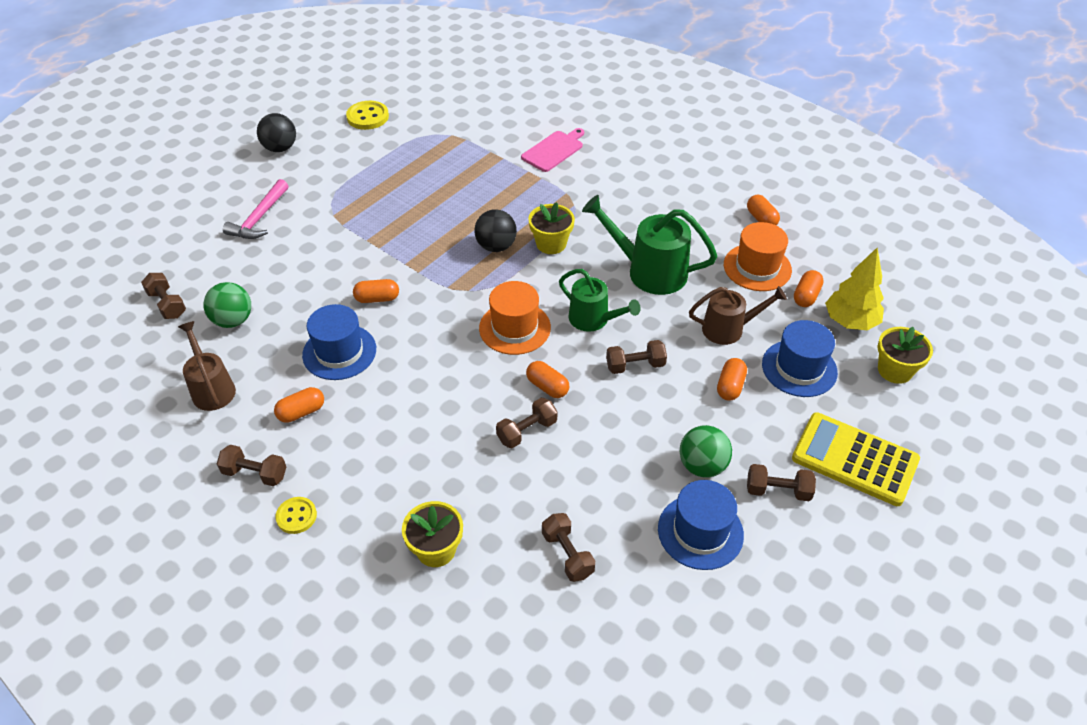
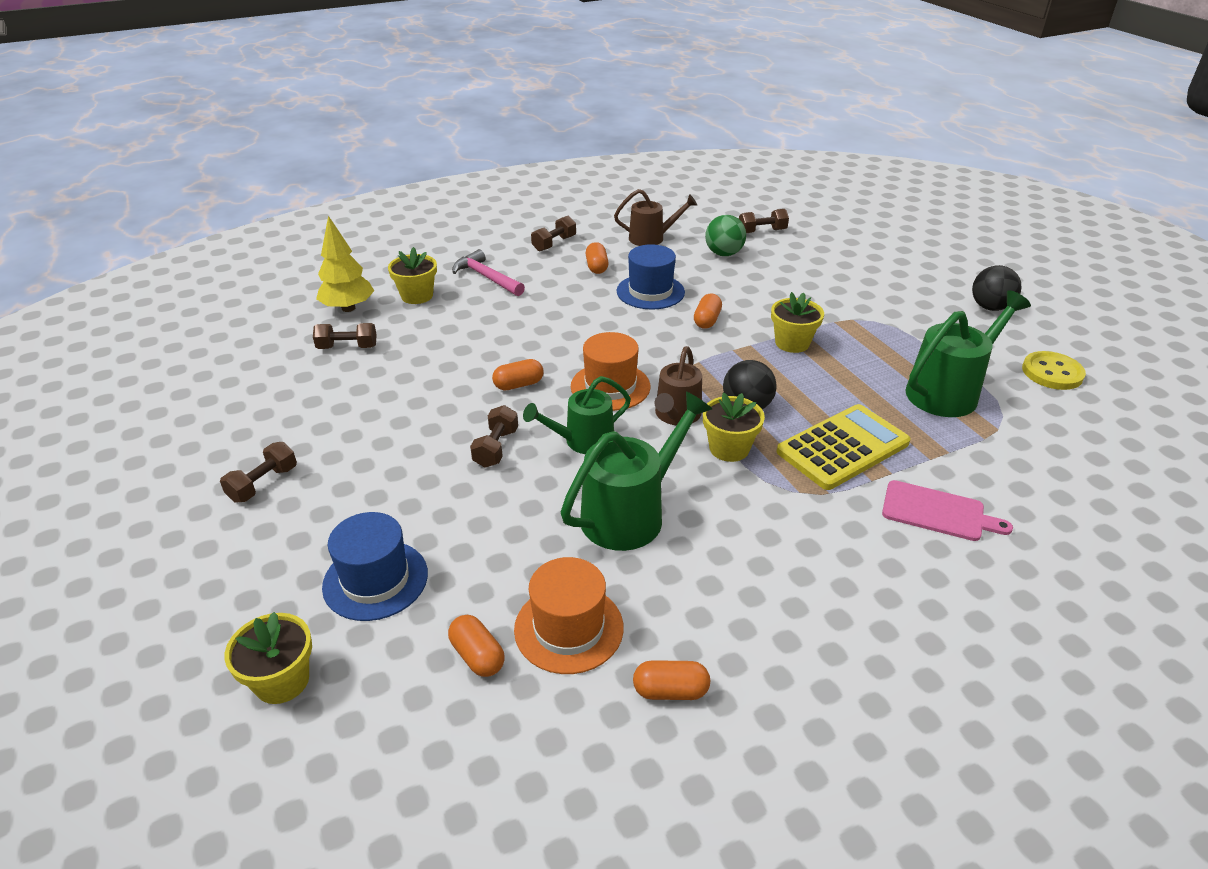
camera: 115 degrees right, 10 degrees down
pink hammer [223,179,289,239] -> pink hammer moved to [452,249,525,296]
yellow button [276,497,317,534] -> none
brown dumbbell [496,398,557,448] -> none
pink cutting board [521,128,584,172] -> pink cutting board turned 45 degrees counterclockwise [882,480,1013,541]
blue hat [658,480,744,570] -> none
green ball [680,425,732,478] -> none
brown watering can [689,286,787,345] -> brown watering can moved to [654,346,702,426]
orange capsule [717,358,747,401] -> none
yellow calculator [792,412,920,506] -> yellow calculator moved to [776,404,911,490]
yellow tree [825,247,884,331] -> yellow tree moved to [316,216,374,312]
none -> yellow flower pot [771,292,824,353]
none -> green watering can [905,290,1031,417]

